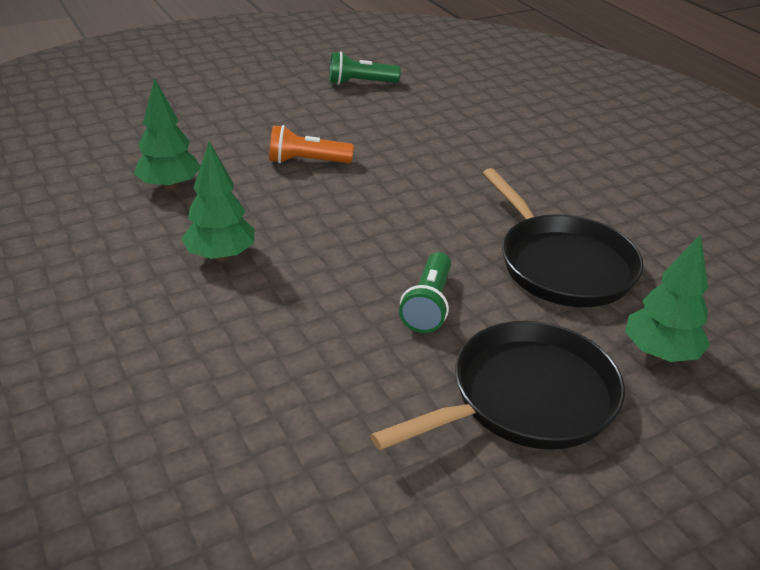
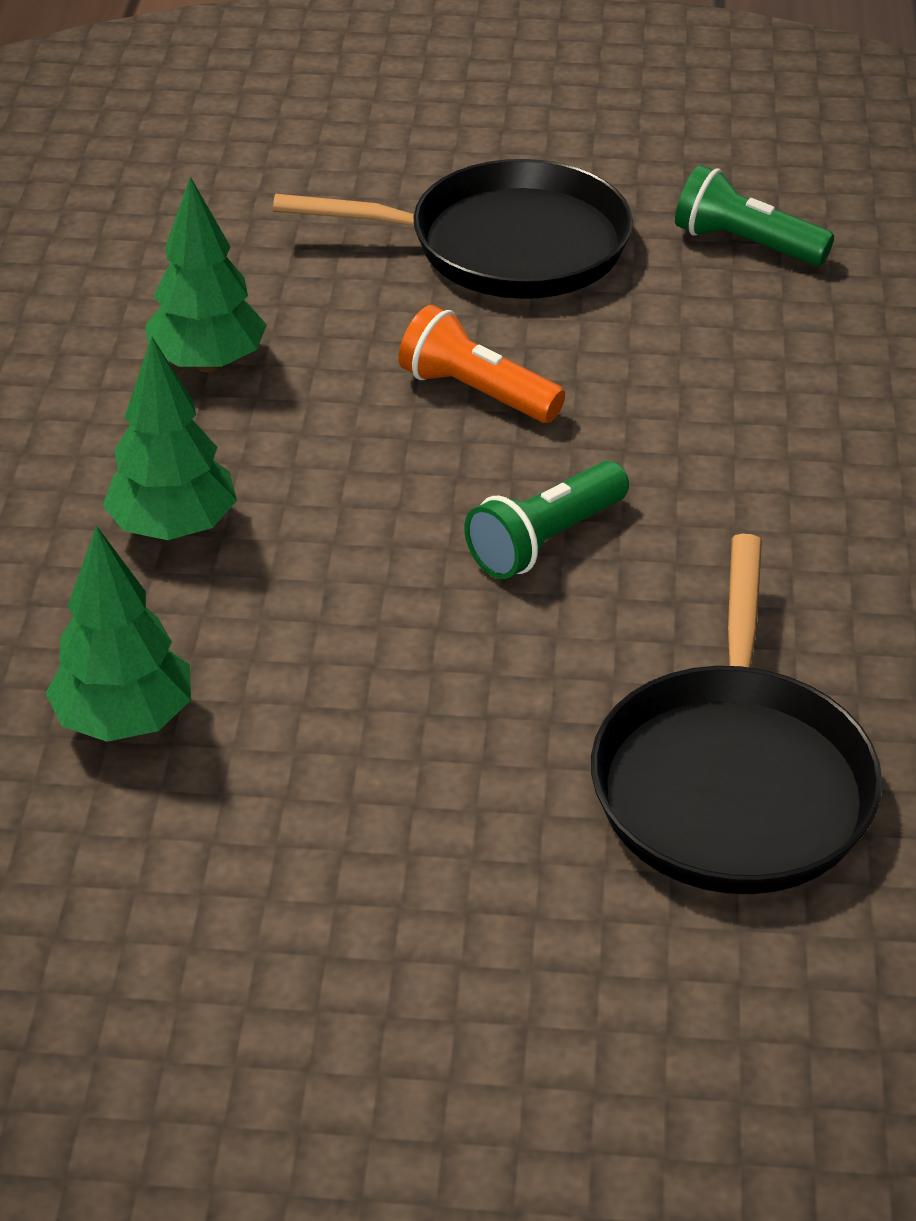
camera: 35 degrees right, 5 degrees up
black pan [370,321,625,450] -> black pan moved to [273,159,633,299]
green flashlight [399,252,451,333] -> green flashlight moved to [464,461,629,579]
green tree [626,234,710,362] -> green tree moved to [46,525,191,742]

